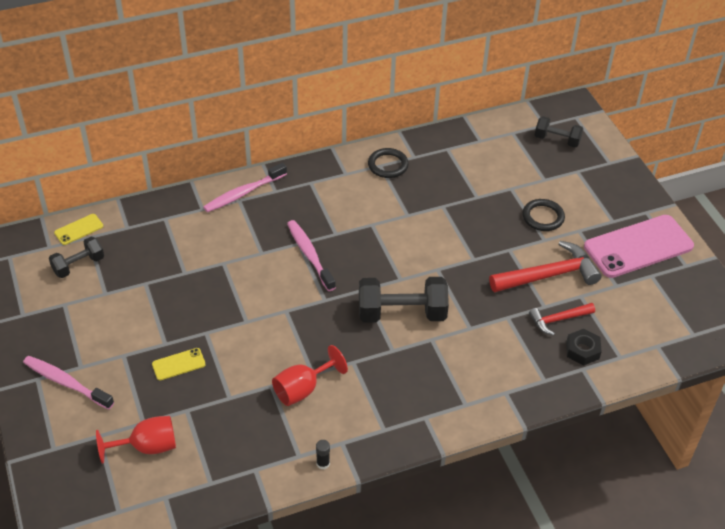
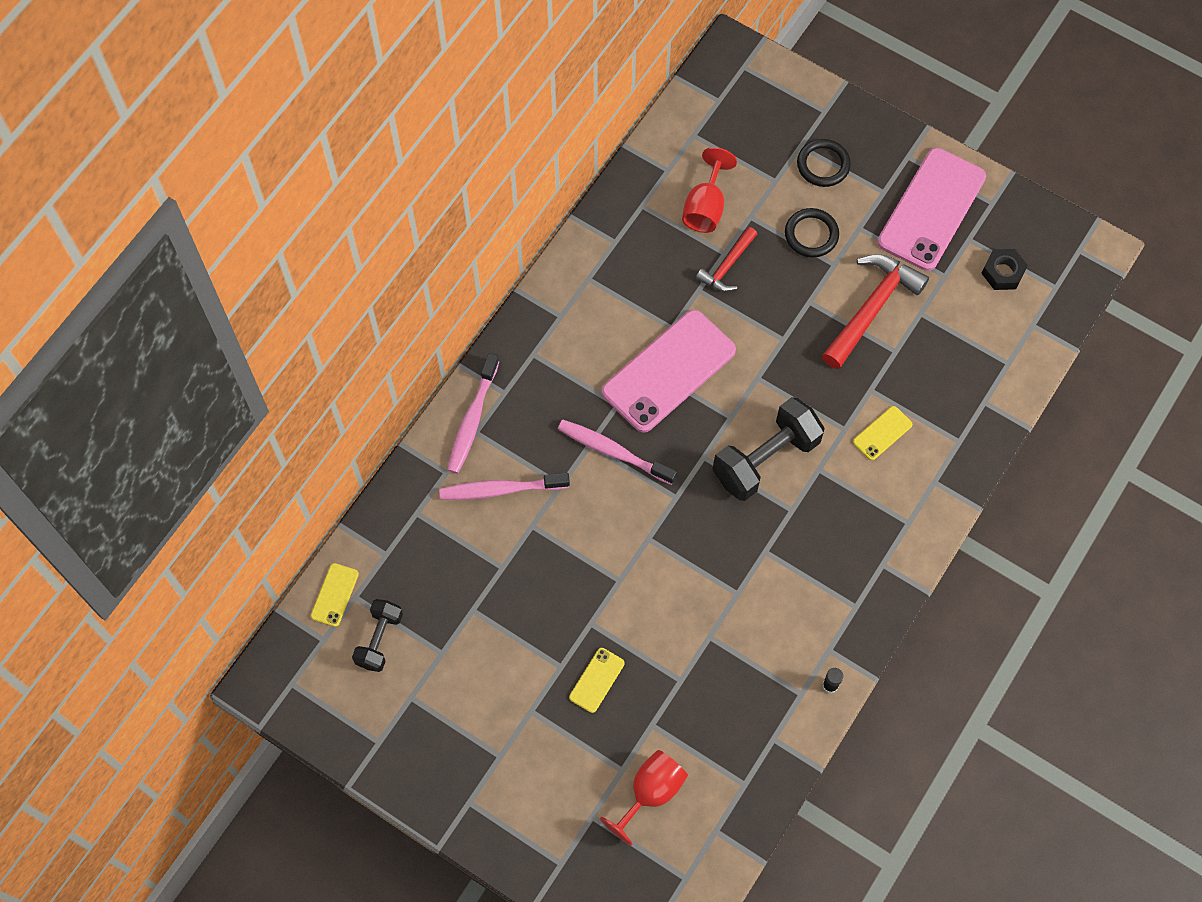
camera: 35 degrees left, 20 degrees up
pink toothbrush [23,356,114,410] -> pink toothbrush moved to [439,473,570,500]
red goblet [272,345,348,406] -> red goblet moved to [682,147,737,233]
black ring [368,148,409,178] -> black ring moved to [797,139,851,187]
red hammer [529,303,595,335] -> red hammer moved to [696,227,757,292]
black dumbbell [535,116,583,148] -> none
black nut [566,329,602,366] -> black nut moved to [981,249,1028,290]
none -> pink phone [602,310,736,433]
none -> yellow phone [853,406,912,460]

